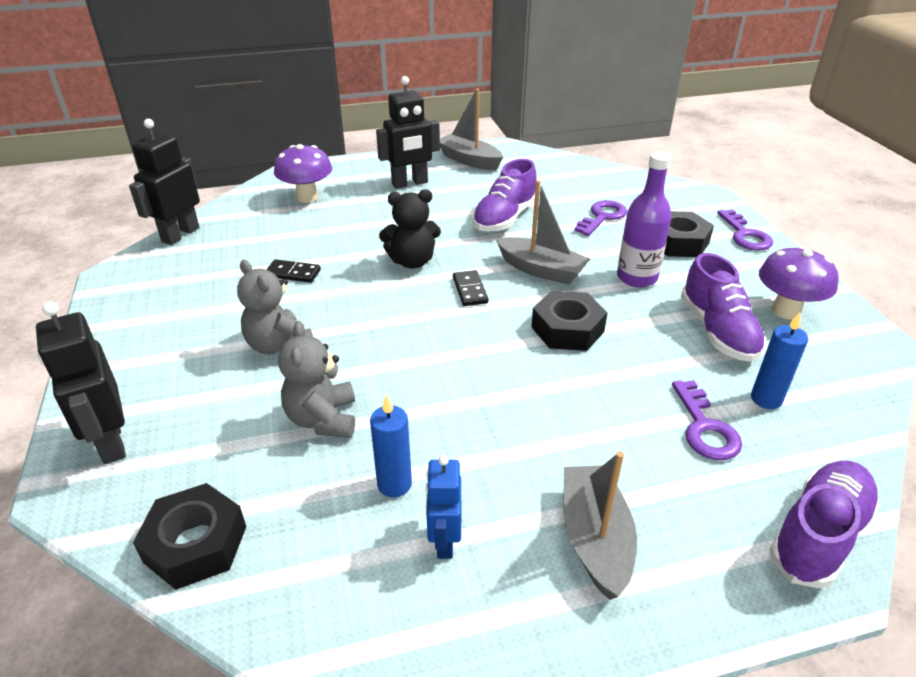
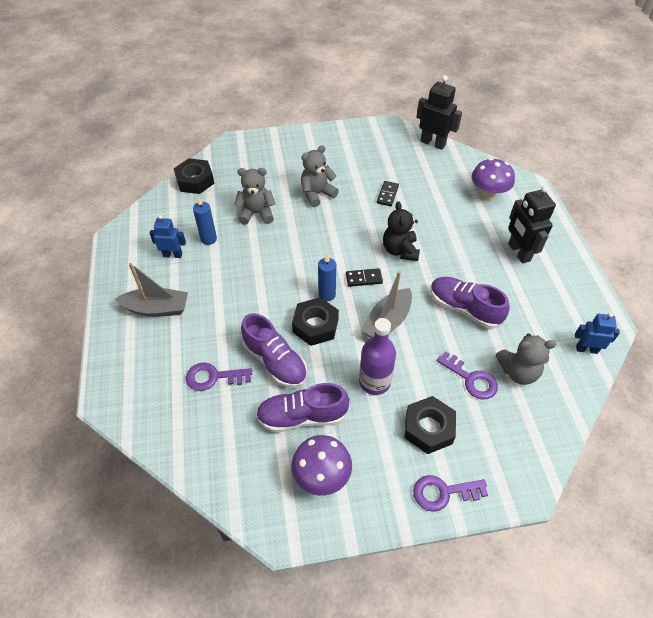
camera: 95 degrees right, 15 degrees up
black robot [36,301,126,464] -> none
grey boat [440,89,503,170] -> none
blue candle [751,312,808,409] -> blue candle moved to [318,254,336,301]
purple shoe [769,461,880,588] -> purple shoe moved to [241,313,307,388]
none -> grey teddy bear [496,333,556,385]
none -> blue robot [575,312,620,354]

